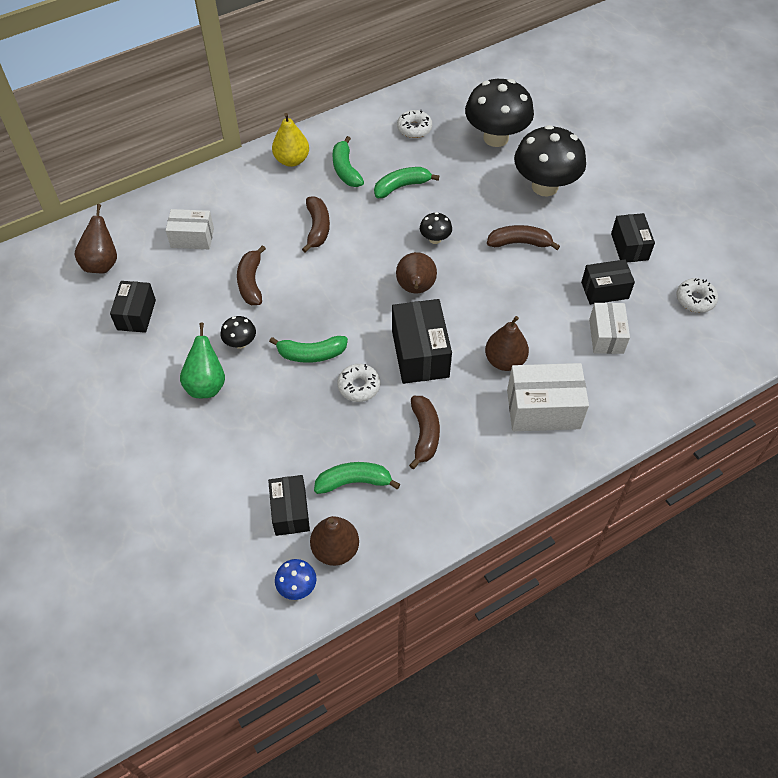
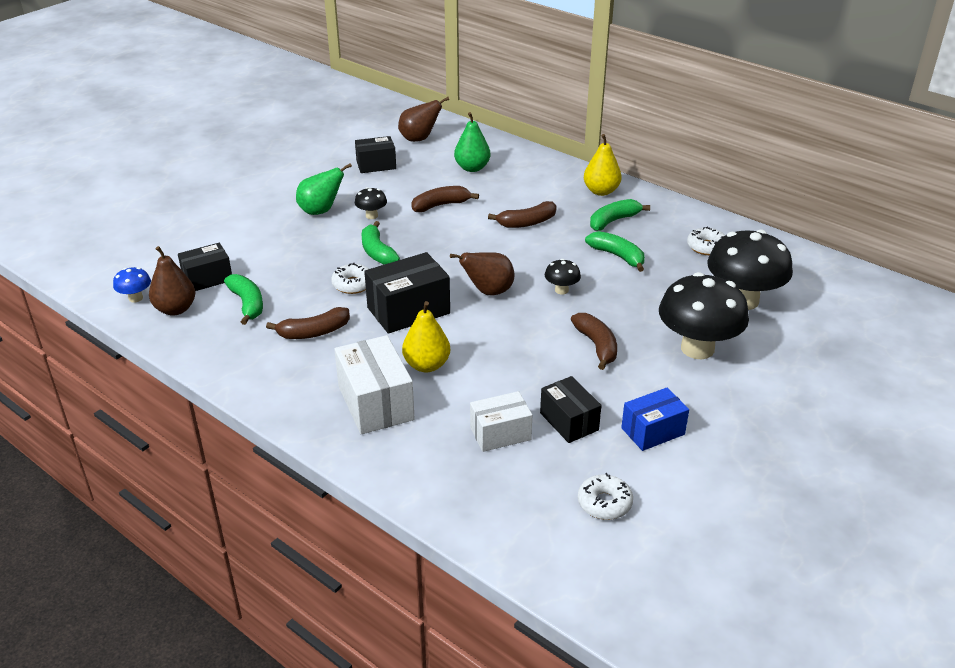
camera: 70 degrees right, 20 degrees down
white box [166,209,214,249] -> green pear [454,112,491,172]
brown pear [485,316,529,371] -> yellow pear [402,301,450,372]
black box [611,213,655,262] -> blue box [621,388,689,451]

